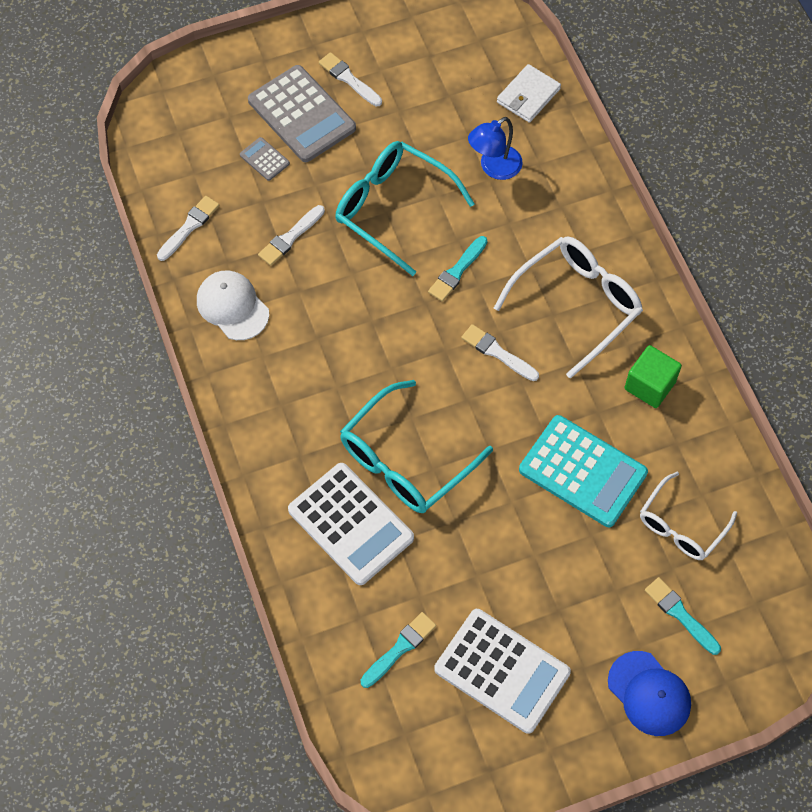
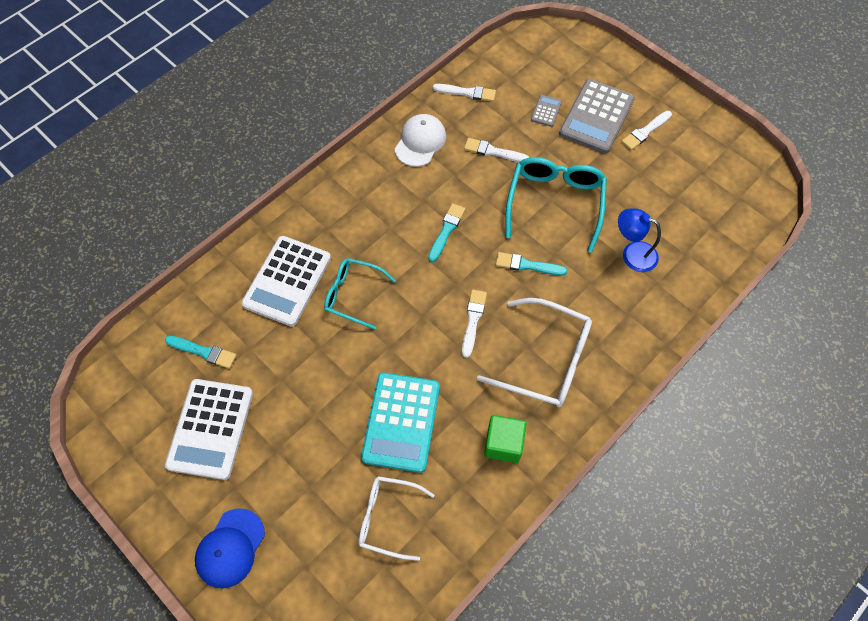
camera: 65 degrees right, 0 degrees up
white brush [319,52,382,106] -> white brush turned 150 degrees counterclockwise [621,111,672,150]
turquoise glasses [340,380,493,513] -> turquoise glasses [324,258,396,330], size x0.64
white wallet [497,64,561,123] -> none
turquoise brush [645,577,721,655] -> turquoise brush moved to [428,203,465,262]

